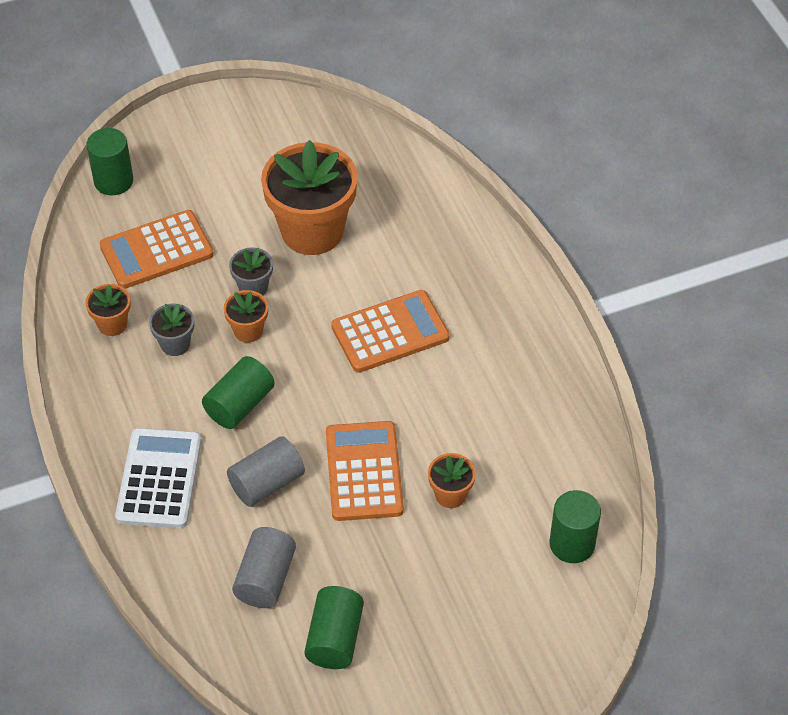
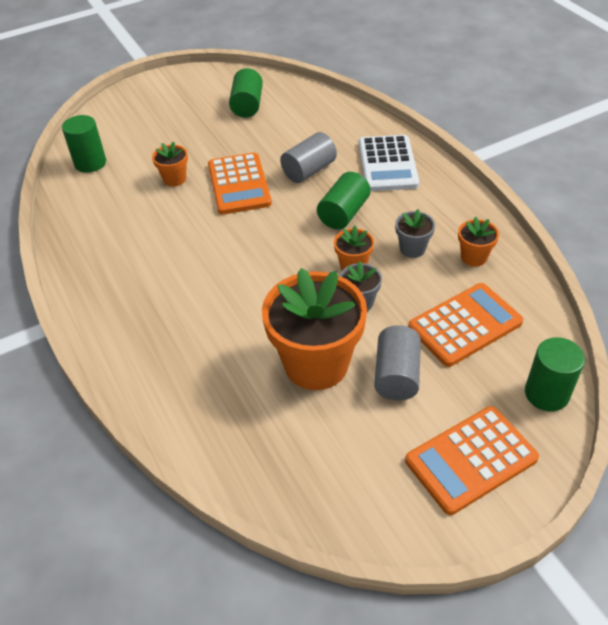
camera: 175 degrees right, 5 degrees down
grey cylinder [232,527,296,608] -> grey cylinder moved to [374,325,421,401]
orange calculator [331,290,450,373] -> orange calculator moved to [405,406,539,515]

